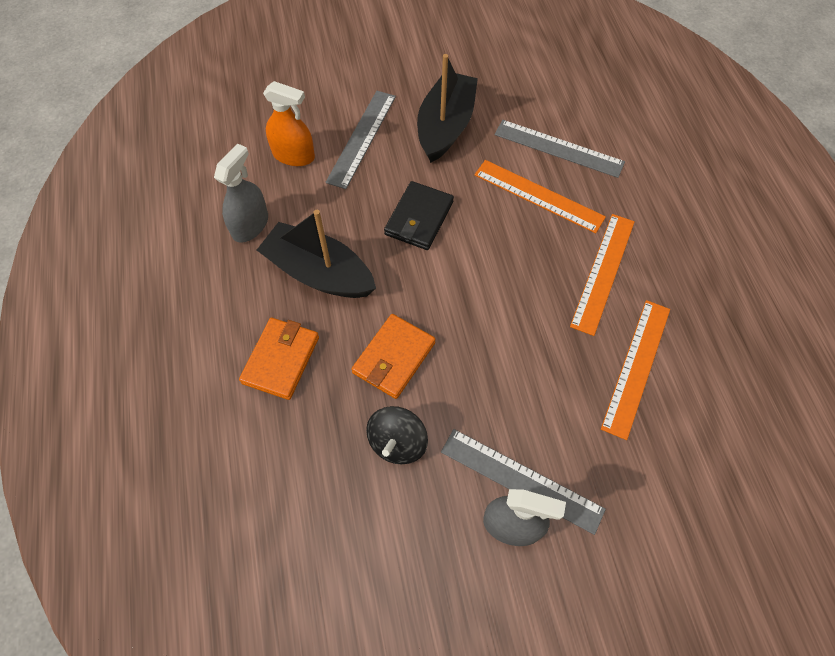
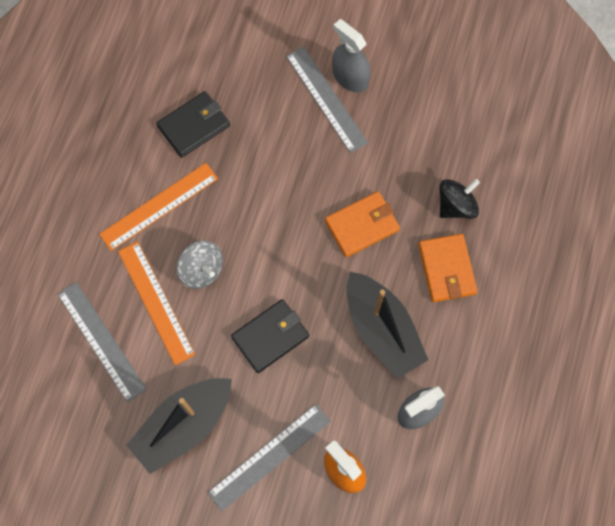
camera: 150 degrees left, 10 degrees up
orange wallet [239,318,319,400] -> orange wallet turned 60 degrees counterclockwise [419,234,477,302]
black spinning top [366,406,428,464] -> black spinning top moved to [440,179,480,219]
orange ruler [601,300,670,440] -> black wallet [156,91,230,158]
none -> grey spinning top [176,241,223,289]

